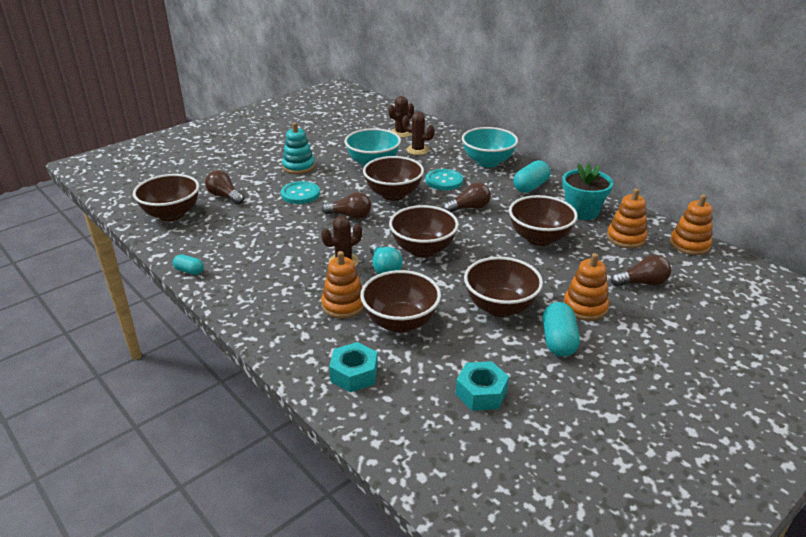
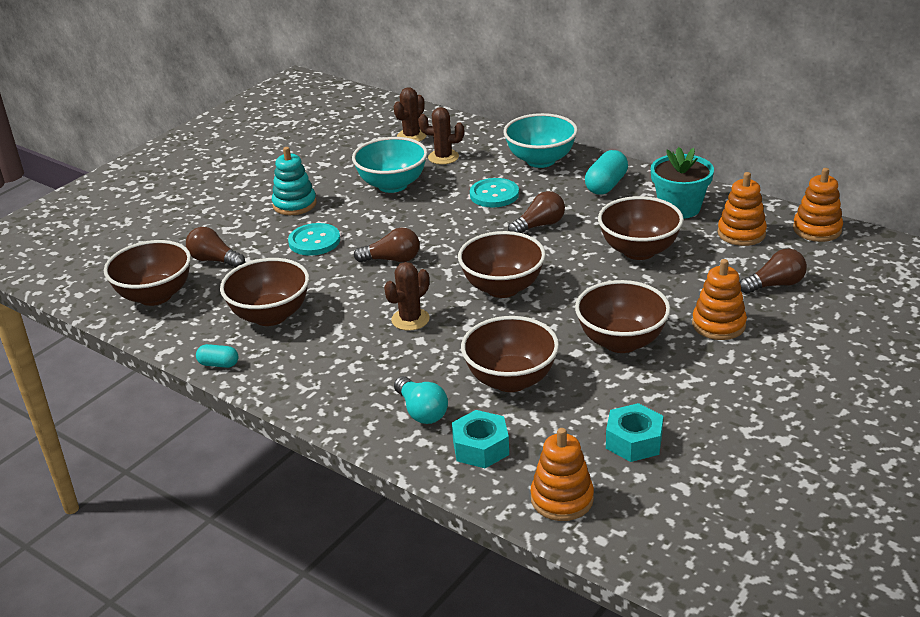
camera: 10 degrees left, 0 degrees up
orange stacking toy [321,251,364,319] -> orange stacking toy moved to [530,428,594,521]
brown bowl [363,156,424,201] -> brown bowl moved to [220,258,309,326]
turquoise light bulb [370,243,403,274] -> turquoise light bulb moved to [394,376,448,424]
turquoise capsule [542,302,580,357] -> none

